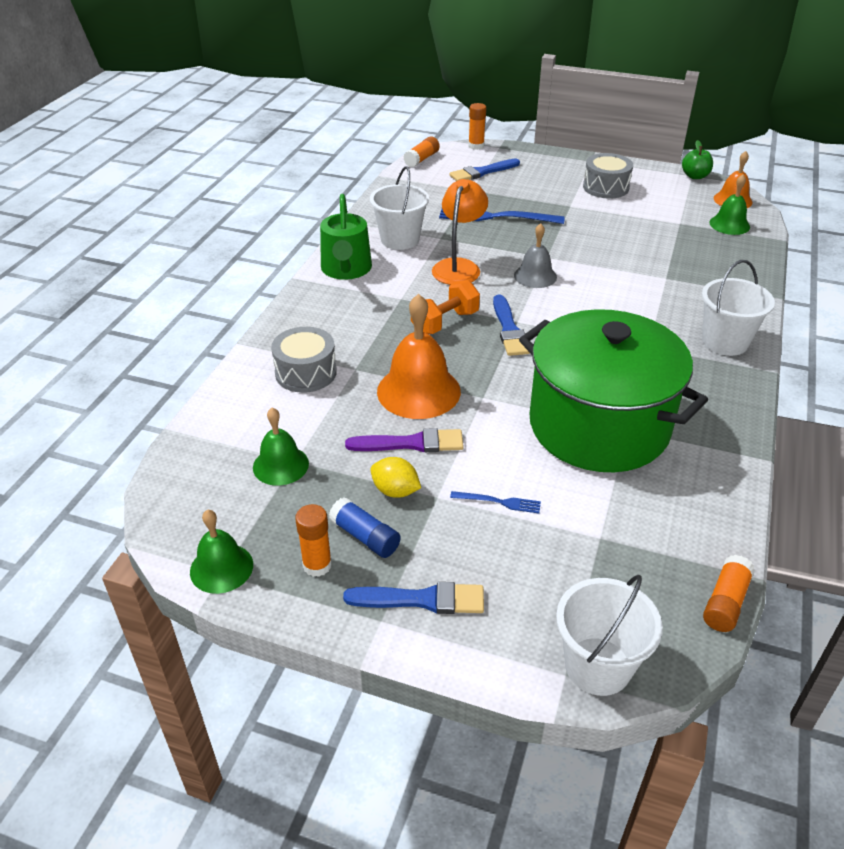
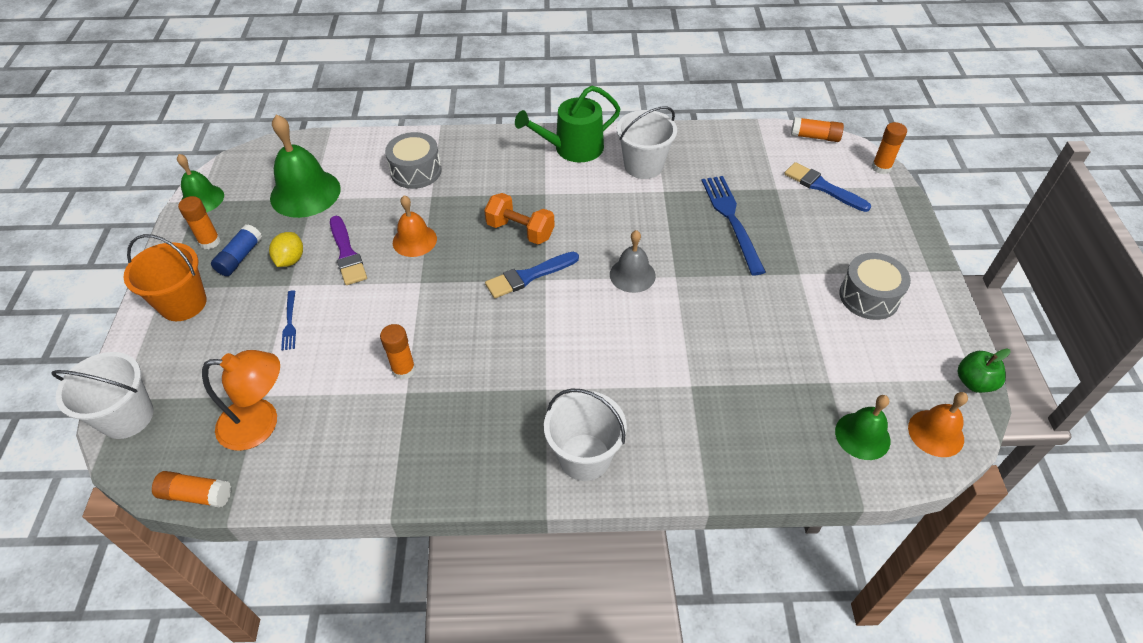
camera: 70 degrees right, 10 degrees up
green bell [253,407,309,486] -> green bell [270,114,341,218], size x1.65
blue brush [343,582,484,614] -> orange bucket [123,234,207,321]
orange bell [377,294,461,419] -> orange bell [393,195,437,257], size x0.60
orange lamp [432,179,488,285] -> orange lamp moved to [202,350,280,451]
green pot [519,309,708,472] -> orange glue stick [380,324,416,380]

